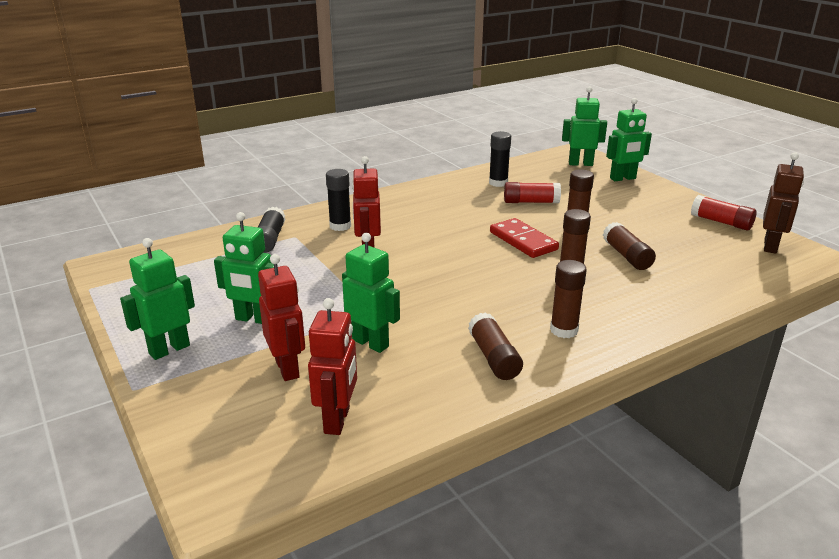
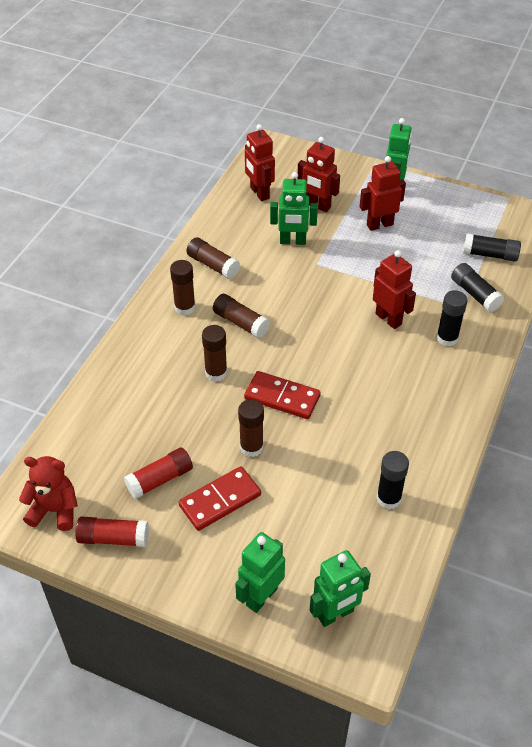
camera: 145 degrees right, 20 degrees up
green robot [214,212,274,324] -> red robot [360,156,406,231]
red glue stick [504,182,561,203] -> red glue stick moved to [124,448,193,499]
brown glue stick [603,222,656,270] -> brown glue stick moved to [213,294,270,338]
brown robot [763,152,804,254] -> red teddy bear [19,456,78,531]
none -> red domino [179,466,261,531]
none -> black glue stick [463,233,521,262]

